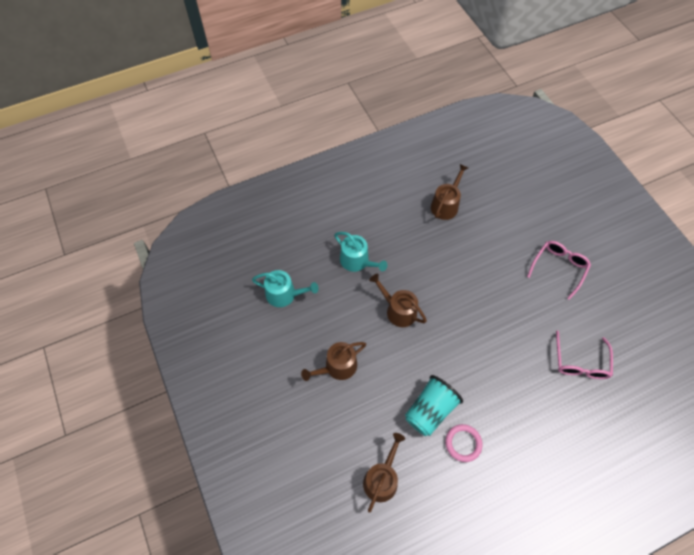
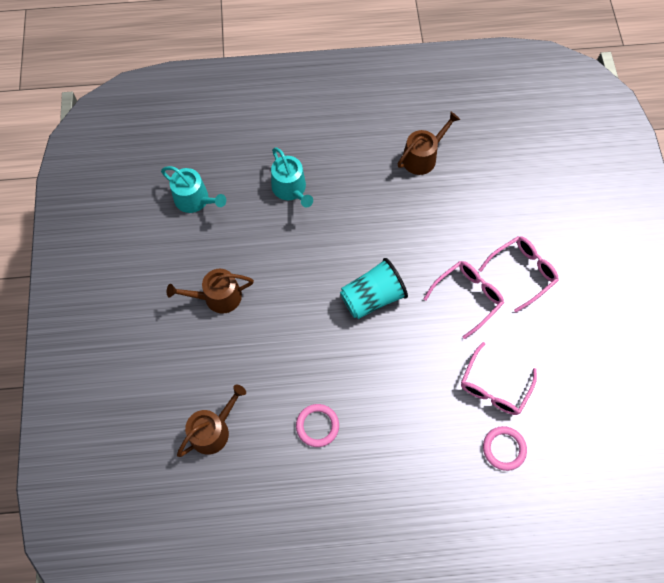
camera: 20 degrees right, 5 degrees up
brown watering can [369,274,427,327] -> none
turquoise cup [405,375,463,436] -> turquoise cup moved to [340,258,408,319]
none -> pink glasses [423,261,504,339]
none -> pink ring [483,426,527,471]

